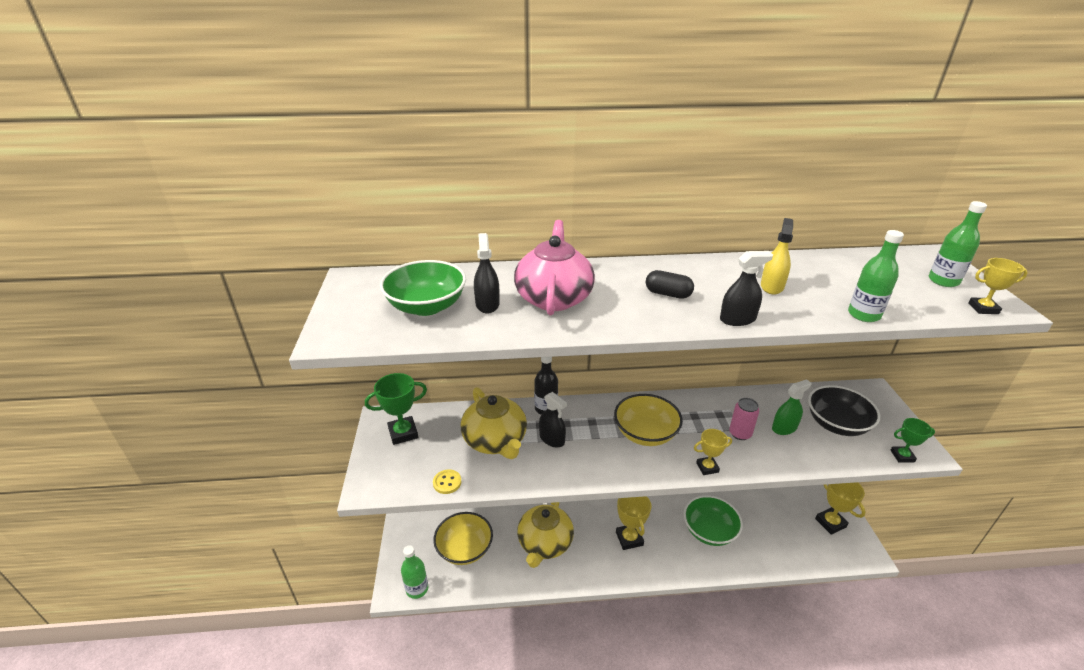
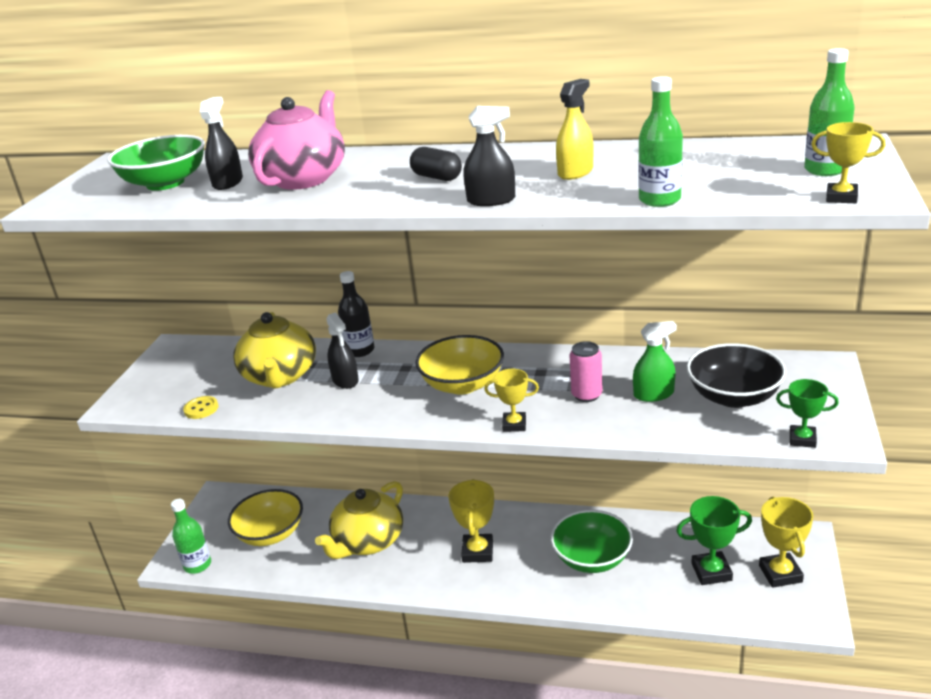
camera: 20 degrees right, 5 degrees down
green trophy [365,373,427,445] -> green trophy moved to [676,496,752,585]

